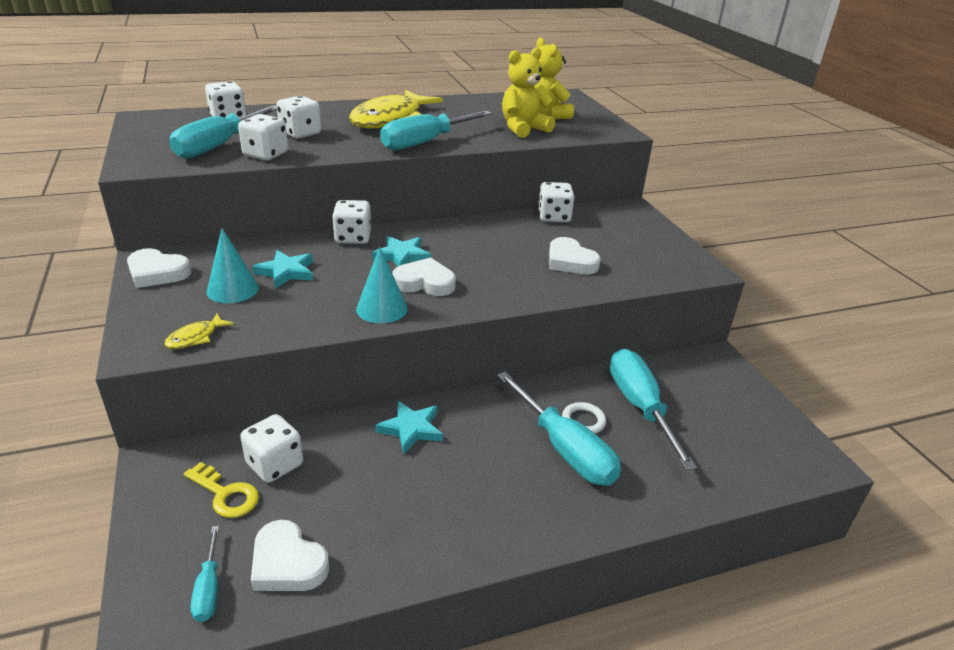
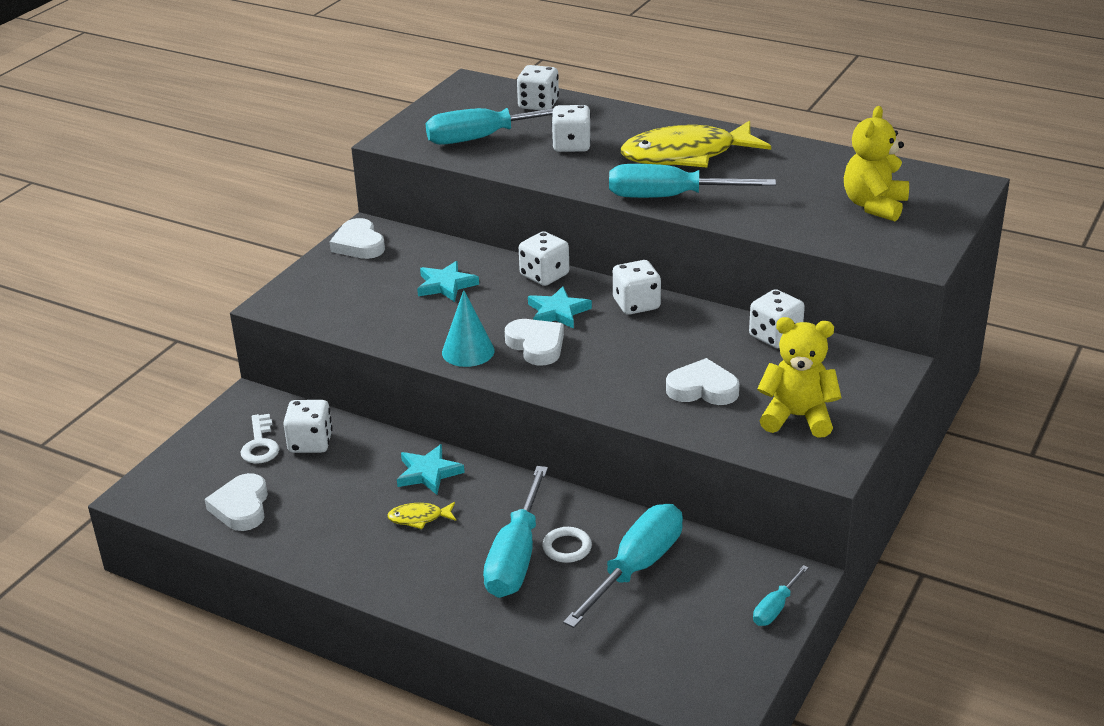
camera: 50 degrees right, 0 degrees up
yellow fish [164,313,234,349] -> yellow fish moved to [387,502,456,529]
yellow key [184,462,259,518] -> white key [241,414,279,464]
turquoise screwdriver [191,526,219,622] -> turquoise screwdriver moved to [753,565,809,626]
turquoise cone [207,228,259,303] -> none
white dice [238,114,288,160] -> white dice moved to [613,260,661,315]
yellow teddy bear [502,47,555,138] -> yellow teddy bear moved to [757,317,841,438]
white heart [549,237,601,274] -> white heart turned 90 degrees clockwise [666,358,739,405]

